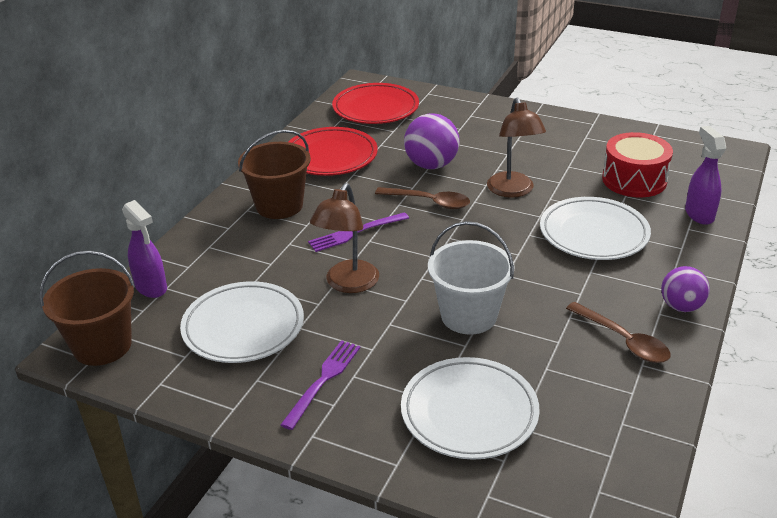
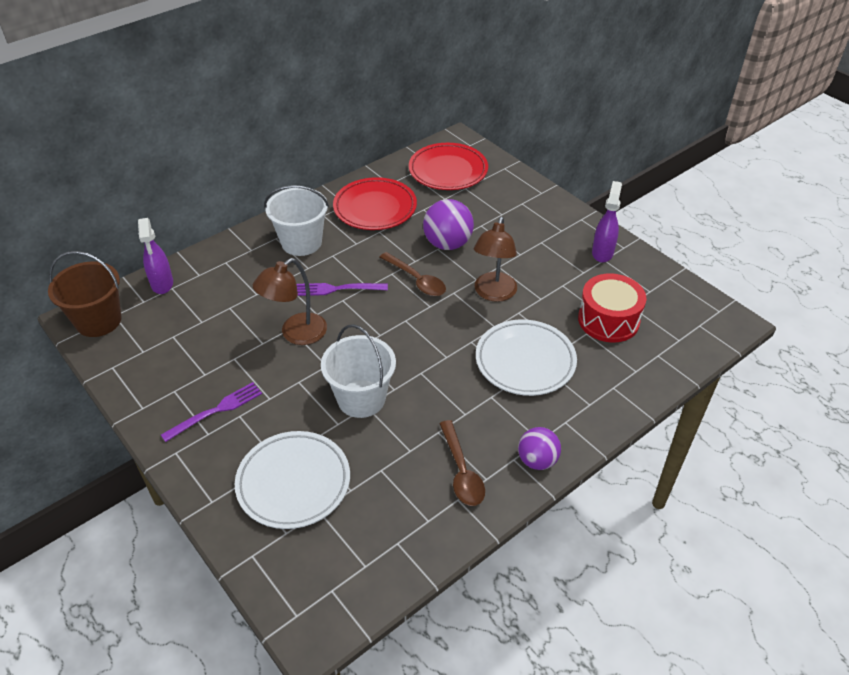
camera: 25 degrees right, 10 degrees up
white plate [180,281,304,363] -> none
brown bucket [238,130,311,219] -> white bucket [264,185,329,256]
purple spray bottle [685,126,726,225] -> purple spray bottle moved to [592,181,622,263]

